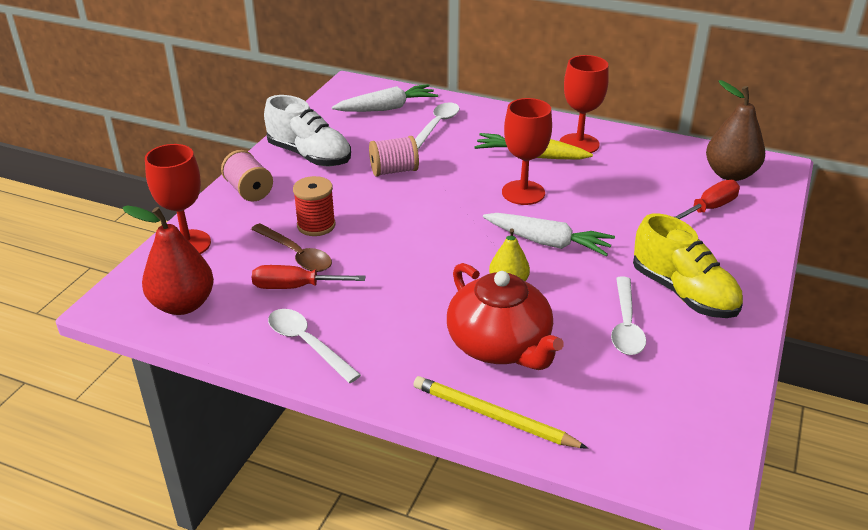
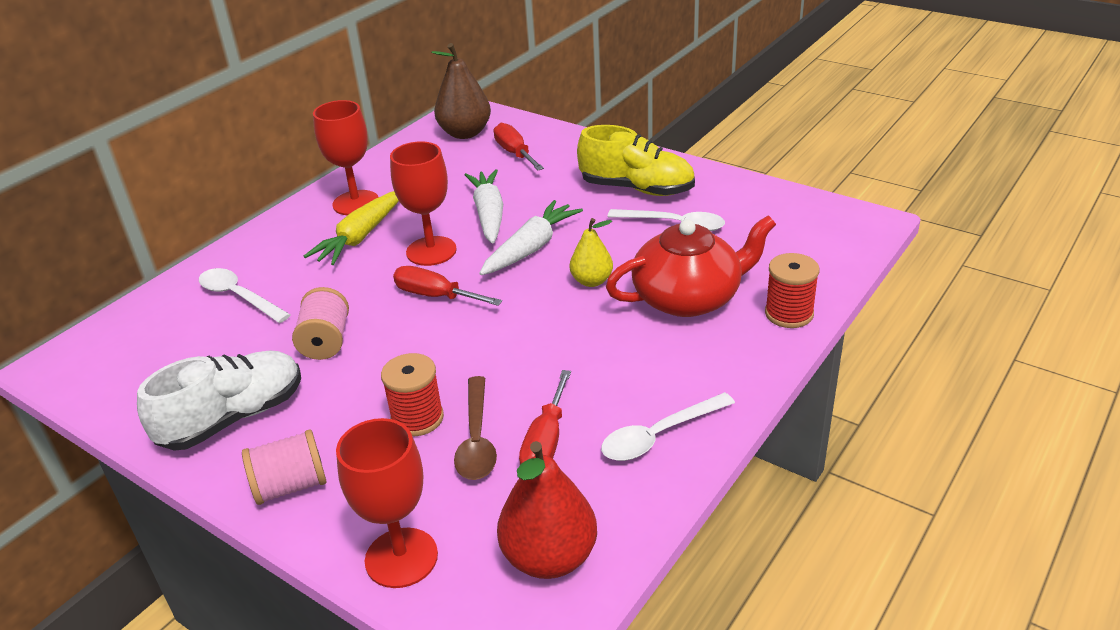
camera: 75 degrees left, 0 degrees up
brown spoon [251,223,332,272] -> brown spoon turned 120 degrees clockwise [454,376,497,480]
white carrot [332,84,438,112] -> white carrot moved to [464,169,503,244]
yellow pencil [413,376,588,449] -> red spool [765,253,819,328]
yellow shoe [633,213,743,318] -> yellow shoe turned 45 degrees clockwise [577,125,695,196]
none -> red screwdriver [393,266,502,306]

